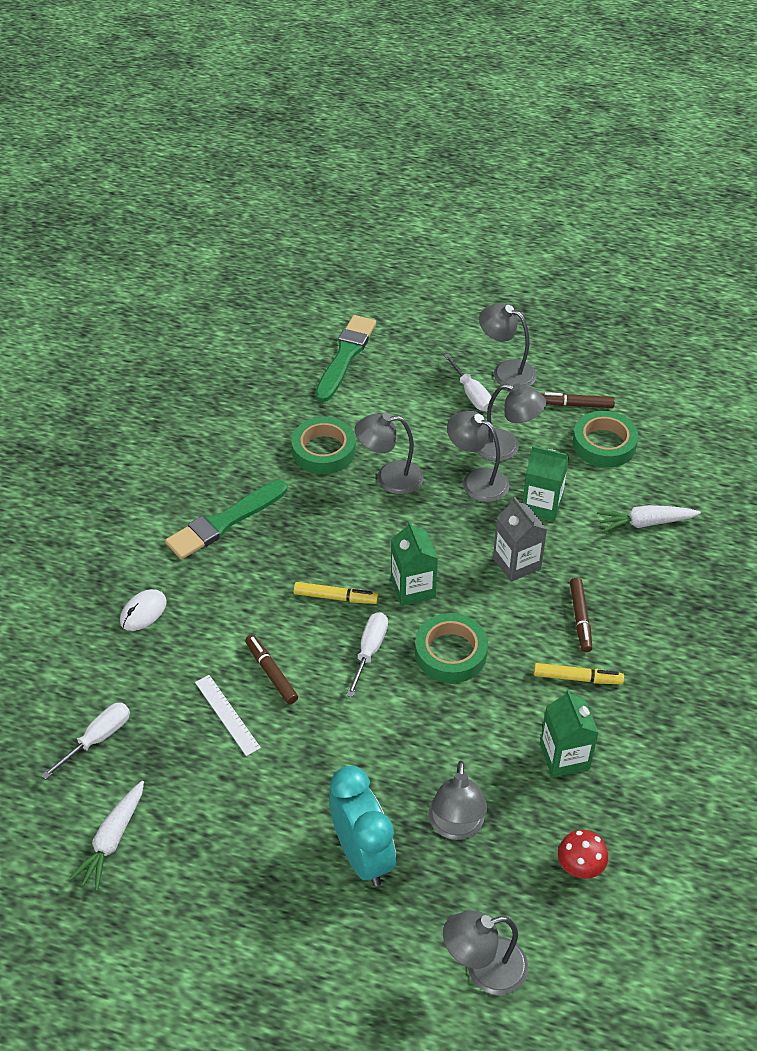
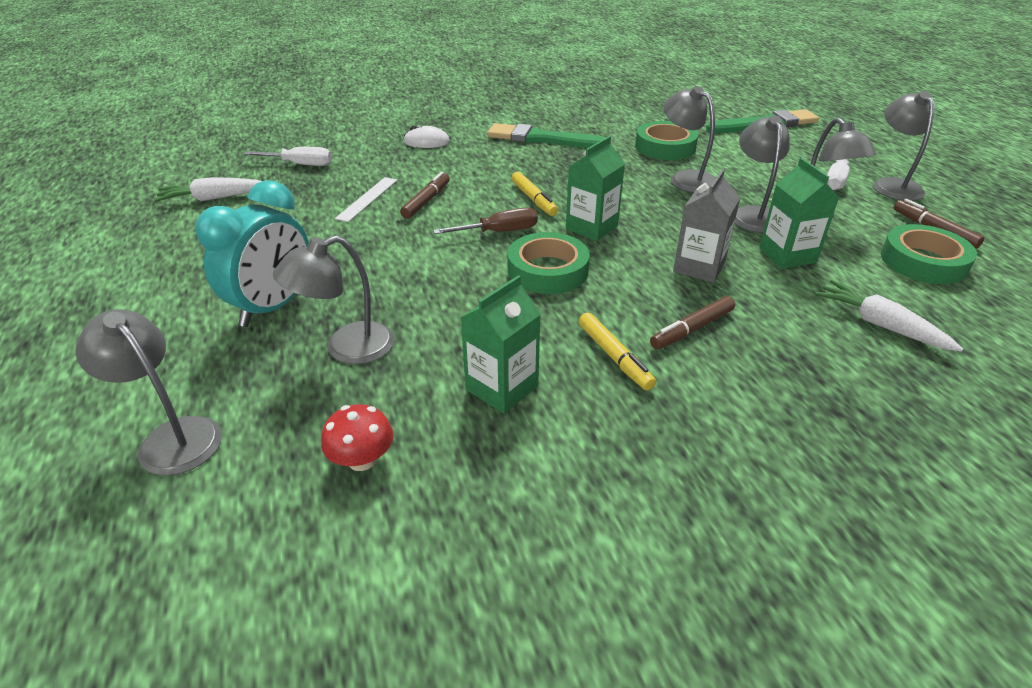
camera: 55 degrees right, 10 degrees down
white screwdriver [346,612,388,697] -> brown screwdriver [433,207,538,234]

